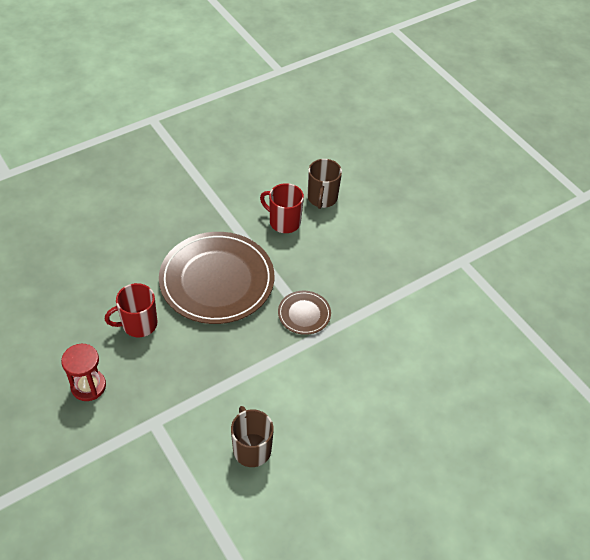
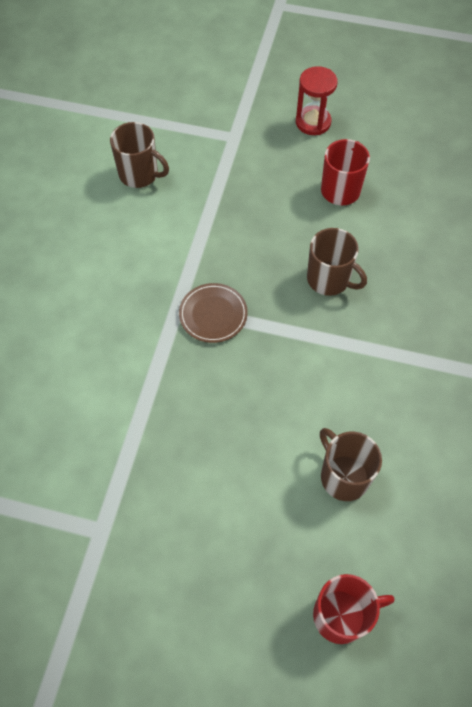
camera: 140 degrees right, 10 degrees up
brown plate [159,232,274,324] -> brown mug [307,228,367,296]
red mug [260,183,304,233] -> red mug moved to [313,574,395,644]

